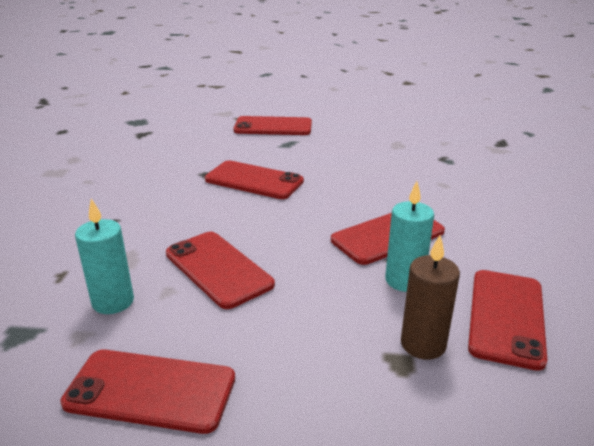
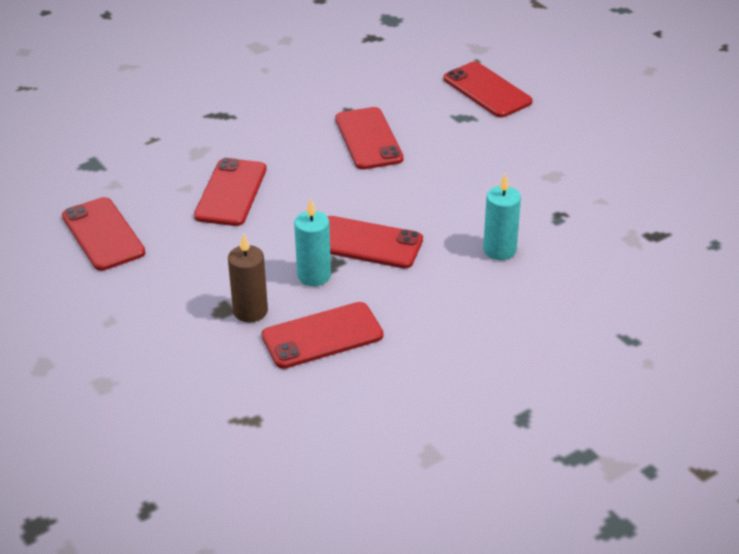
camera: 50 degrees right, 10 degrees up
turquoise candle [75,198,134,314] -> turquoise candle moved to [483,173,521,260]

